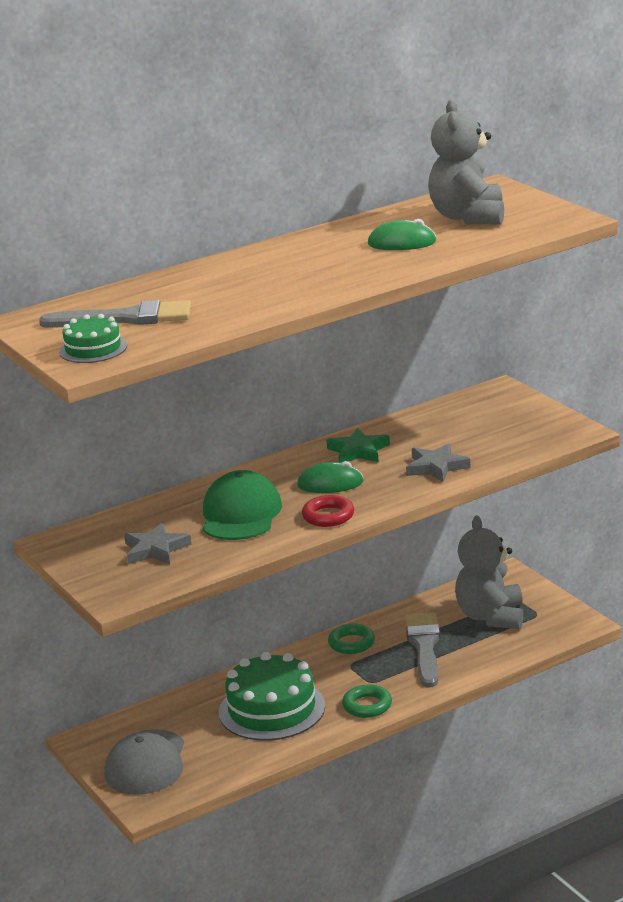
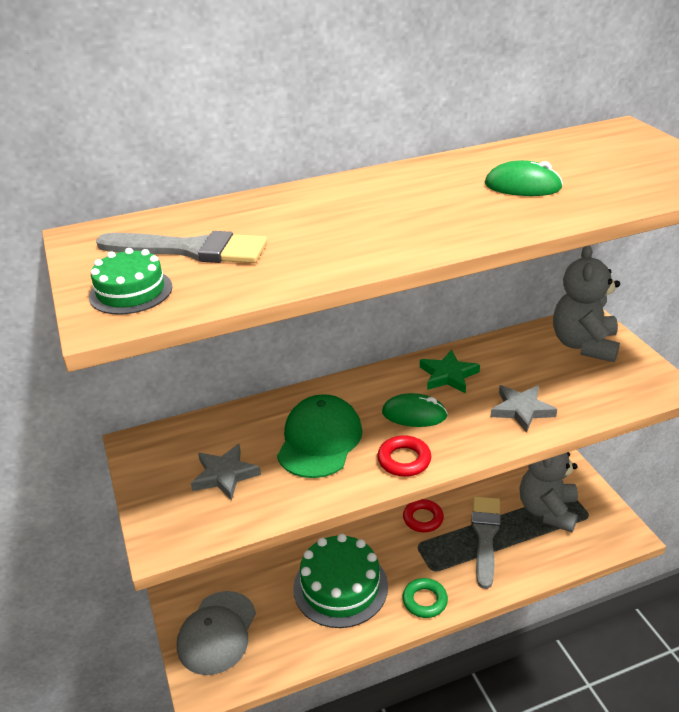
camera: 10 degrees right, 10 degrees up
green ring [328,624,375,654] -> red ring [403,499,444,532]
grey teddy bear [428,100,504,224] -> grey teddy bear moved to [553,245,620,363]

